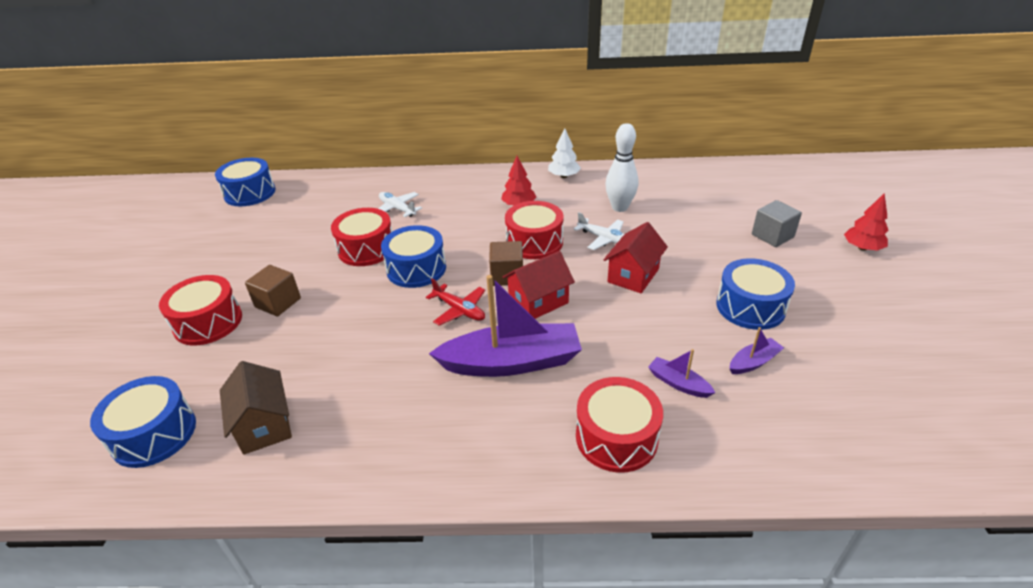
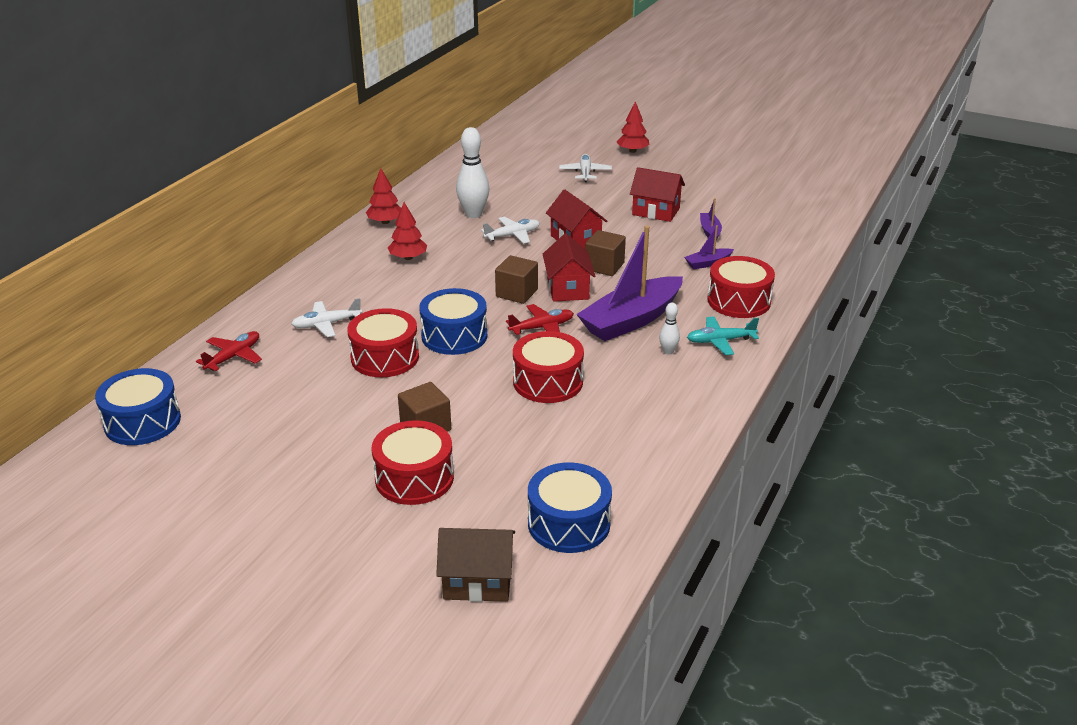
camera: 65 degrees left, 5 degrees down
brown house [220,361,292,455] -> brown house moved to [436,528,515,602]
purple boat [429,275,582,377] -> purple boat turned 150 degrees counterclockwise [576,225,683,341]
red drum [505,201,563,259] -> red drum moved to [513,331,584,403]
white tree [548,128,581,178] -> red tree [366,168,401,224]
blue drum [716,258,795,330] -> red house [630,167,685,222]
grey cube [752,200,802,247] -> white plane [559,154,612,182]
none -> red plane [196,331,262,371]
none -> brown cube [585,230,626,276]
none -> white bowling pin [659,303,680,355]
none -> turquoise plane [687,316,759,355]

